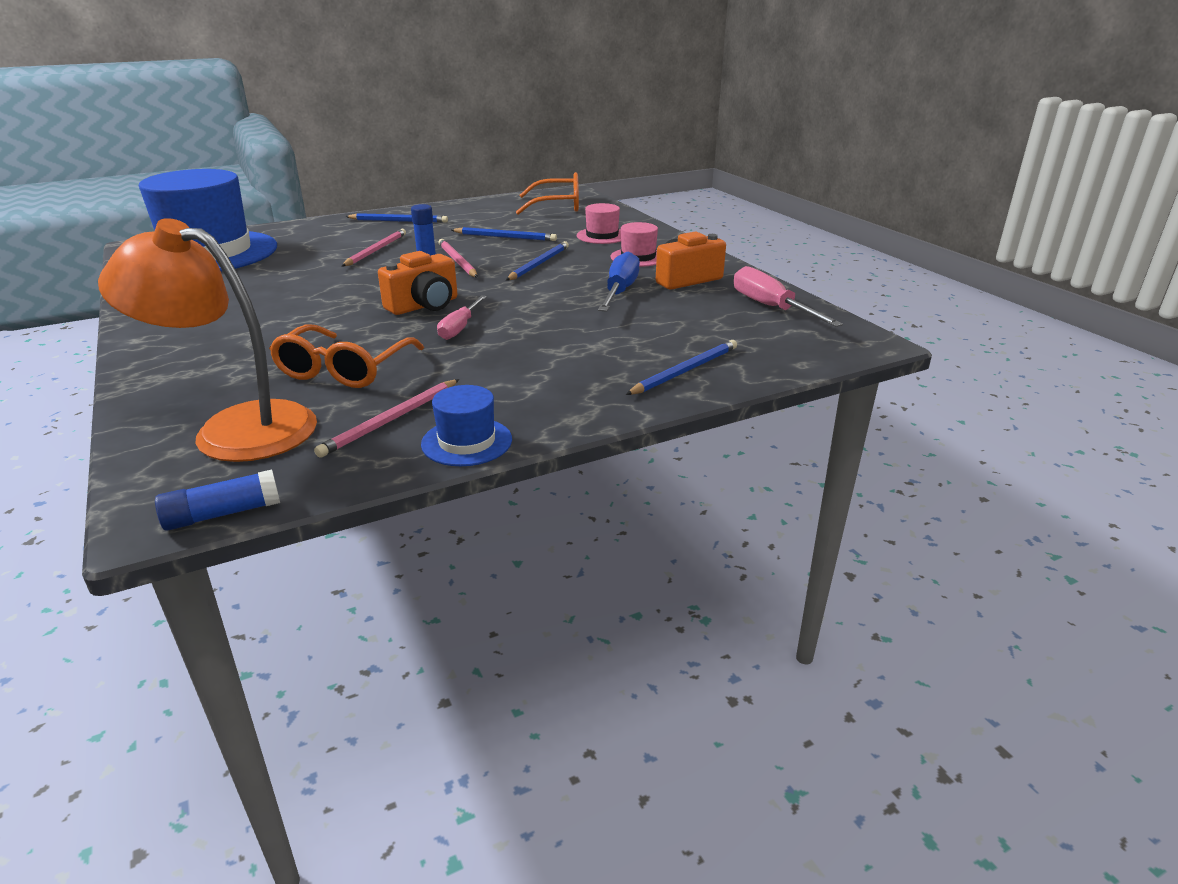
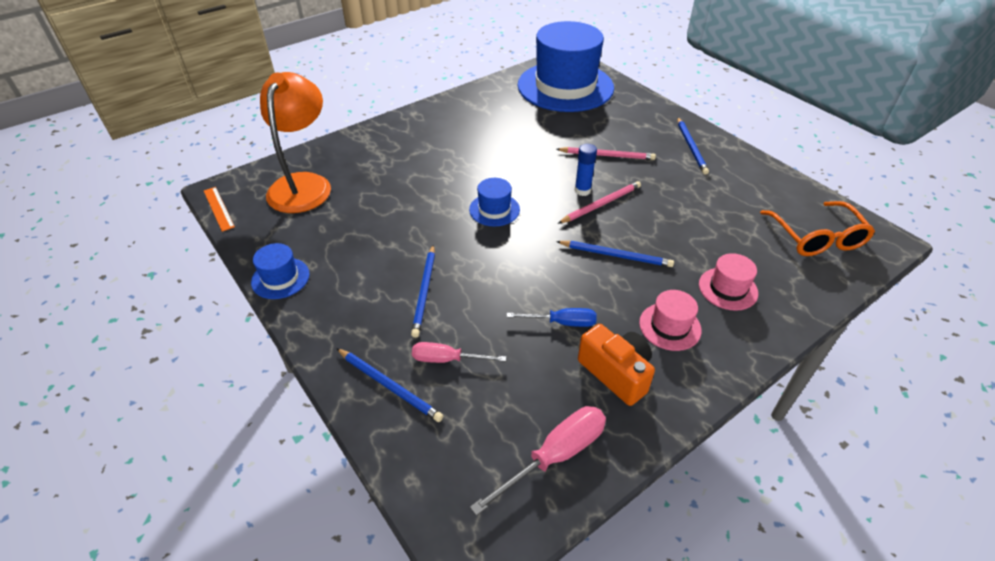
camera: 80 degrees right, 15 degrees up
blue glue stick [155,469,280,531] -> orange ruler [204,187,235,232]
orange glasses [269,324,424,388] -> none
pink pencil [314,379,459,458] -> none
orange camera [378,251,457,315] -> blue hat [469,178,520,227]
pink screwdriver [437,295,487,340] -> pink screwdriver moved to [412,342,506,363]
blue pencil [451,227,557,241] -> blue pencil moved to [411,245,435,338]
blue screwdriver [598,251,640,312] -> blue screwdriver [507,308,597,327], size x0.65

